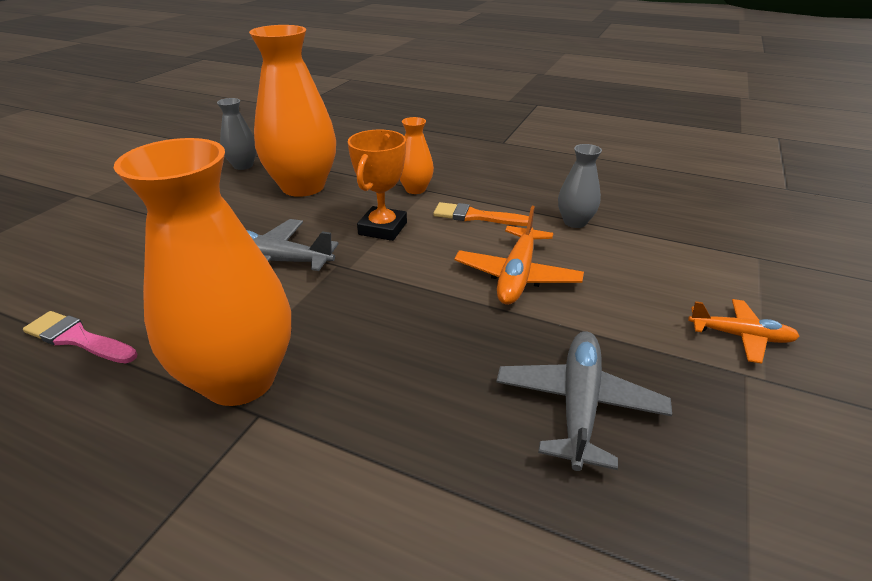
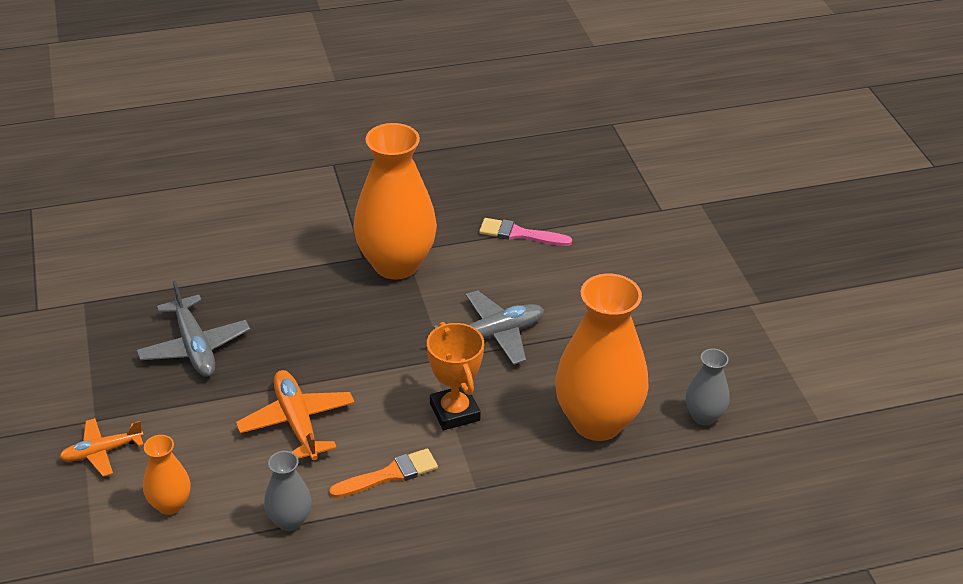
camera: 140 degrees right, 5 degrees up
pink brush [23,311,138,363] -> pink brush turned 150 degrees counterclockwise [479,218,572,246]
orange vase [399,117,434,194] -> orange vase moved to [143,435,191,515]

